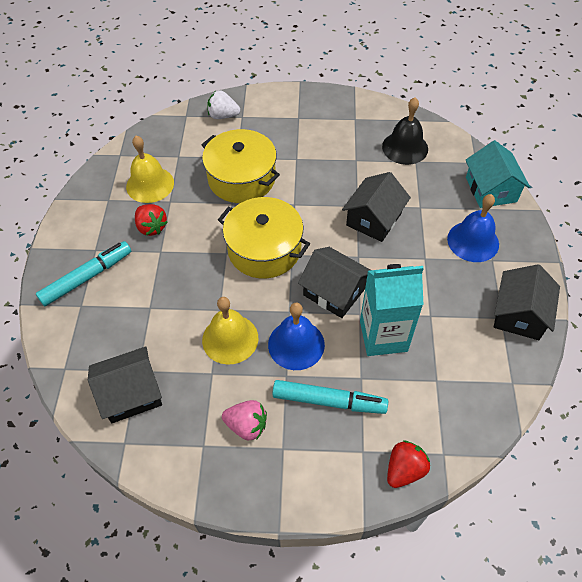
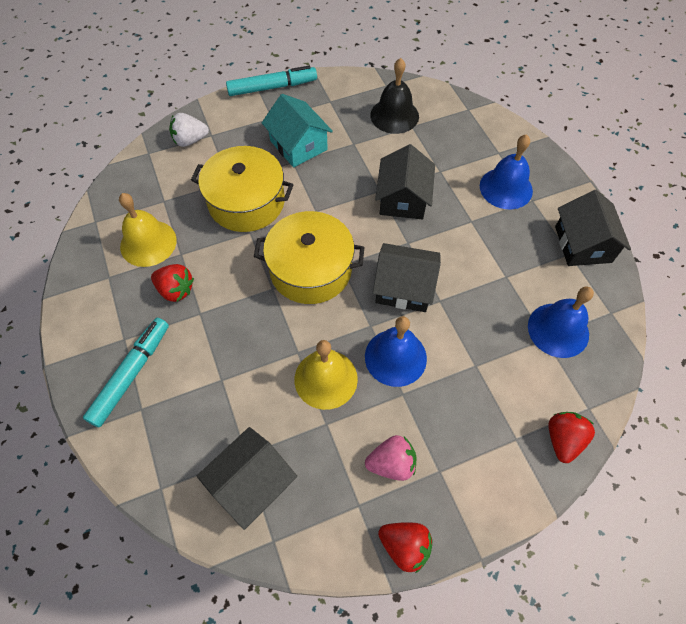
camera: 25 degrees left, 5 degrees up
turquoise marker [272,380,388,414] -> turquoise marker moved to [226,66,317,96]
turquoise carton [360,264,424,356] -> none
turquoise house [465,141,530,208] -> turquoise house moved to [262,94,333,167]
none -> red strawberry [378,522,432,573]
none -> blue bell [528,287,594,358]

